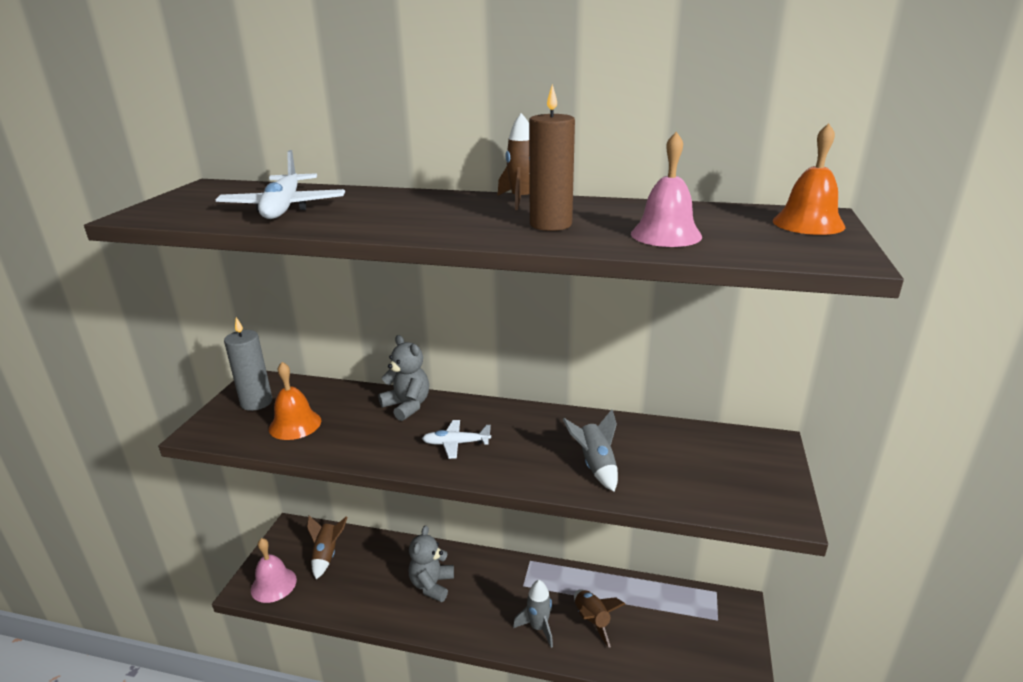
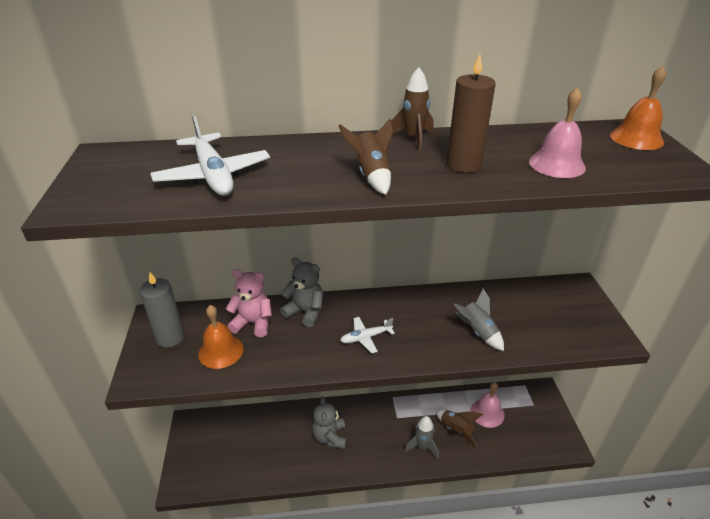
camera: 20 degrees left, 10 degrees up
pink bell [251,538,297,603] -> pink bell moved to [471,382,504,428]
brown rocket [307,516,347,579] -> brown rocket moved to [339,118,394,195]
none -> pink teddy bear [226,270,272,337]

